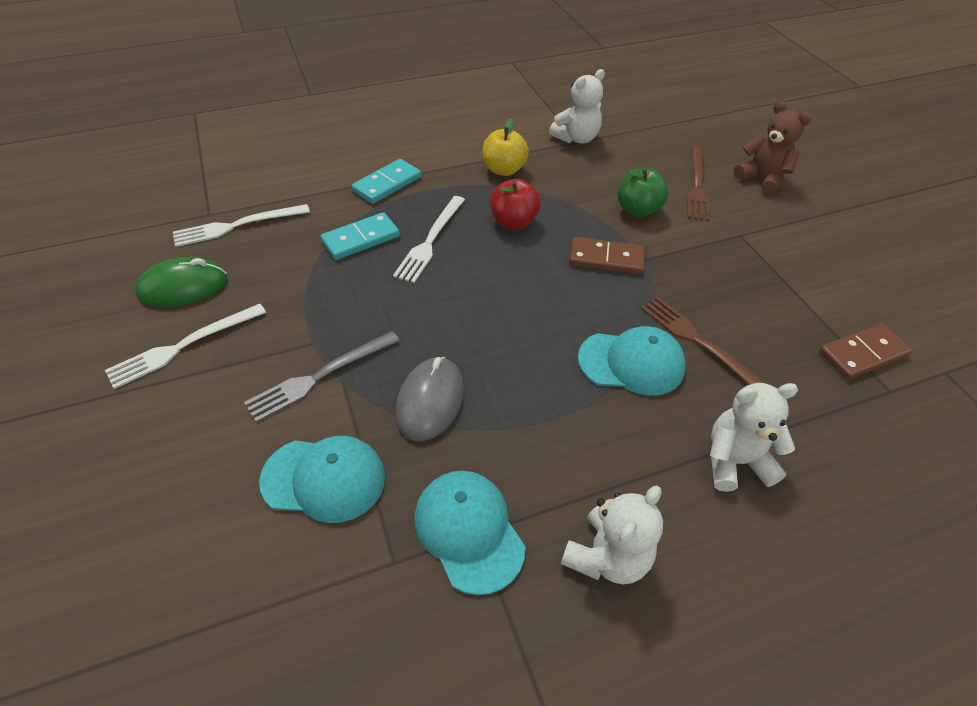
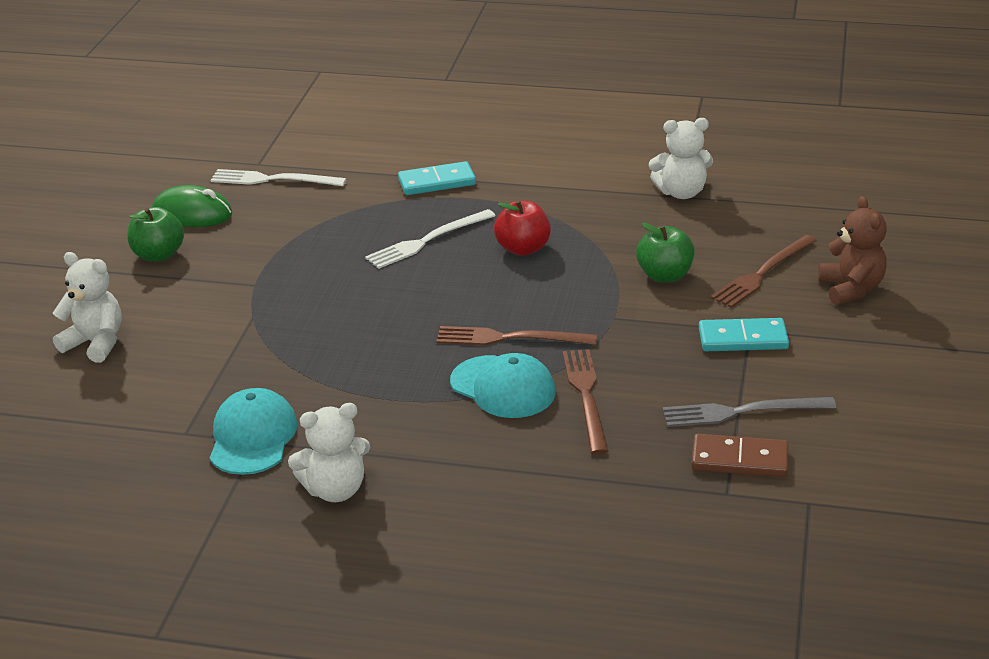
camera: 35 degrees right, 15 degrees down
white fork [105,304,266,389] -> green apple [128,207,184,261]
grey fork [244,331,400,423] -> grey fork moved to [663,397,836,427]
turquoise cap [259,436,385,523] -> none
turquoise domino [320,212,400,260] -> turquoise domino moved to [699,318,789,351]
grey mouse [396,357,464,441] -> none
yellow apple [483,118,529,176] -> none
brown domino [569,237,645,275] -> none
white teddy bear [710,383,798,492] -> white teddy bear moved to [52,252,122,363]
none -> brown fork [436,326,597,345]

